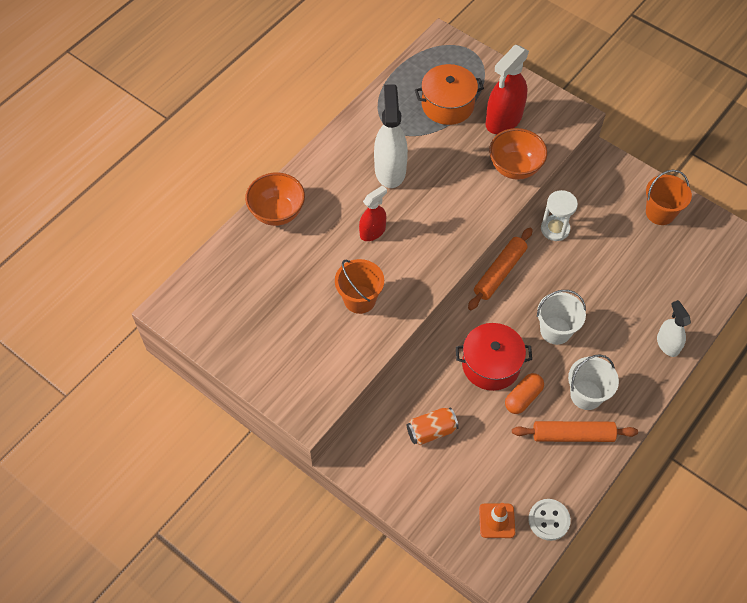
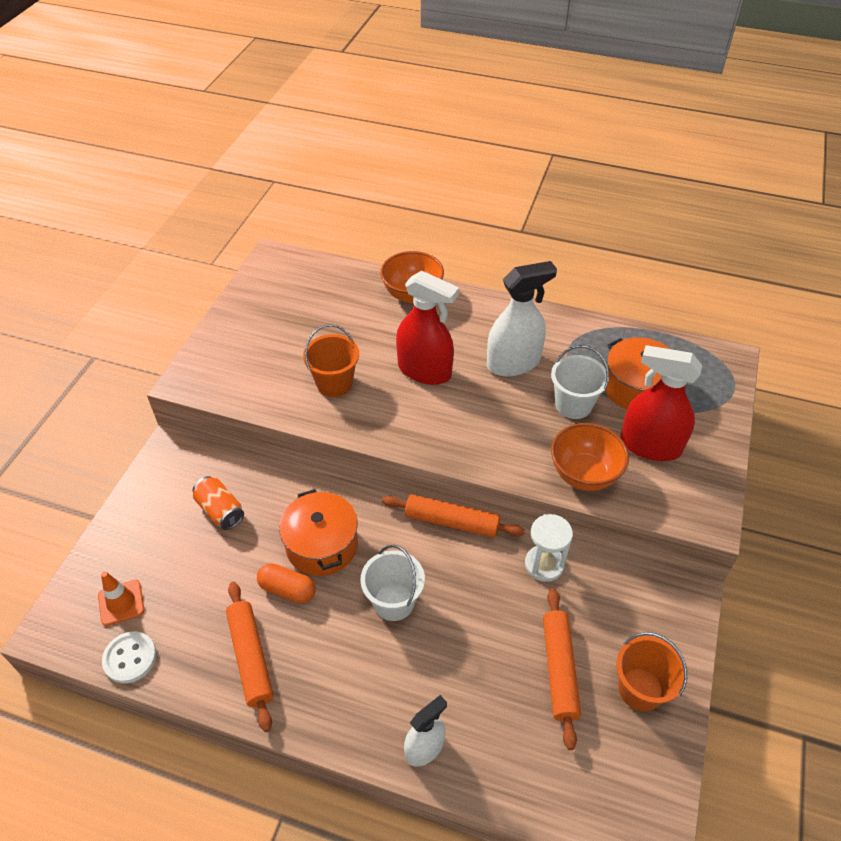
camera: 70 degrees right, 10 degrees down
red spray bottle [359,185,387,241] -> red spray bottle [396,271,459,385], size x1.67
red pot [456,323,532,391] -> orange pot [279,489,358,576]
white bucket [568,354,619,410] -> white bucket moved to [551,345,609,419]
none -> orange rolling pin [543,588,581,750]

